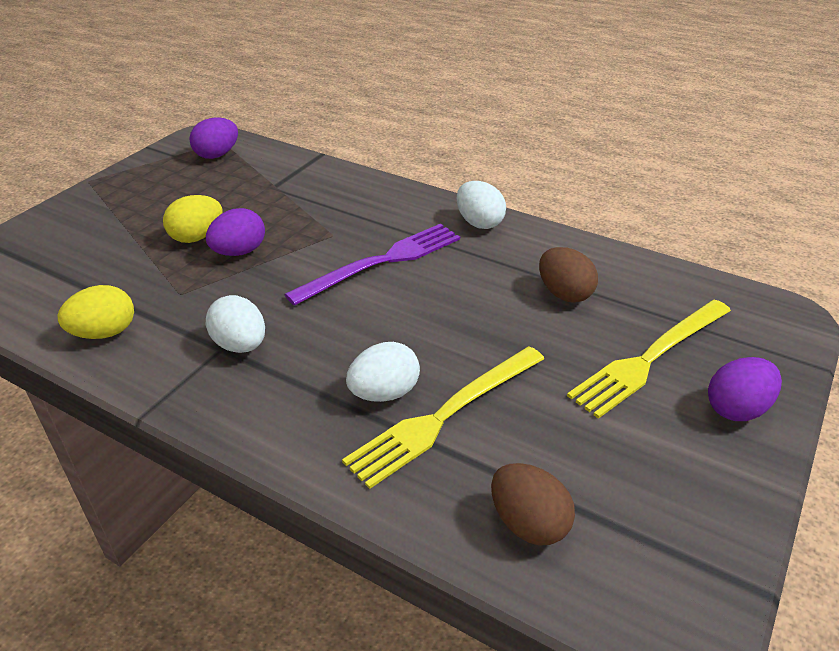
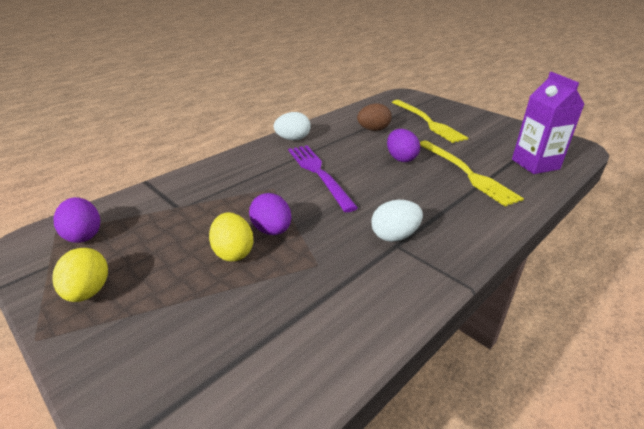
camera: 75 degrees left, 5 degrees down
yellow egg [58,285,134,339] -> yellow egg moved to [52,248,108,302]
white egg [346,342,420,402] -> none
brown egg [491,463,575,546] -> purple carton [512,72,585,174]
purple egg [708,357,782,421] -> purple egg moved to [387,129,420,162]

